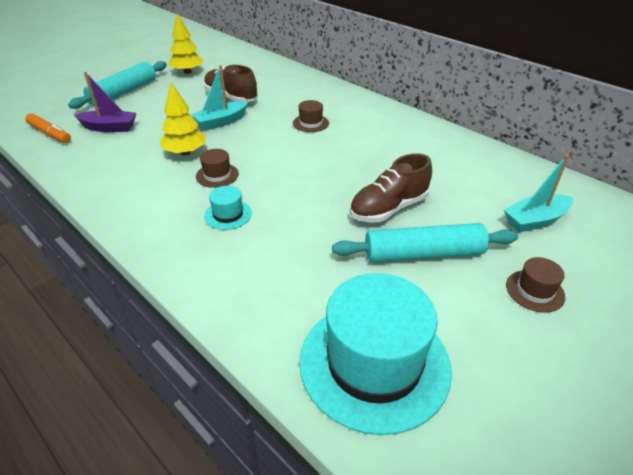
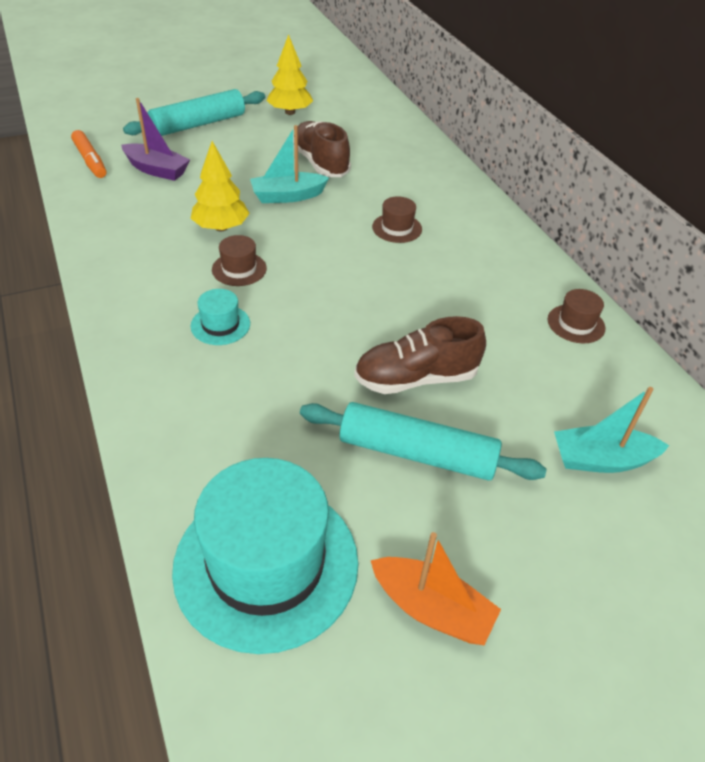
camera: 20 degrees right, 5 degrees up
brown hat [506,257,565,313] -> brown hat moved to [548,289,605,343]
none -> orange boat [370,532,501,645]

